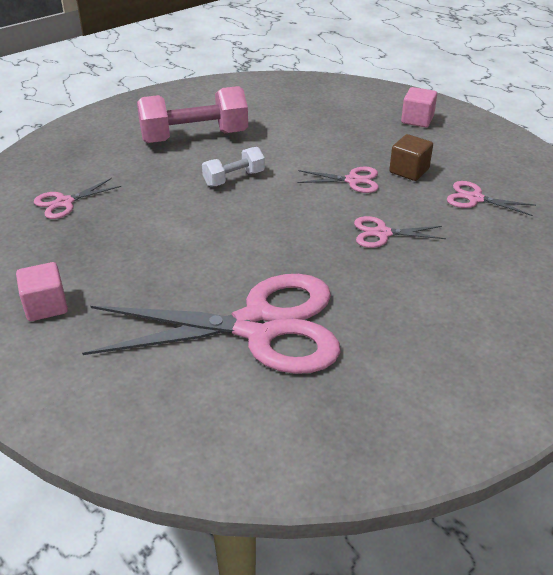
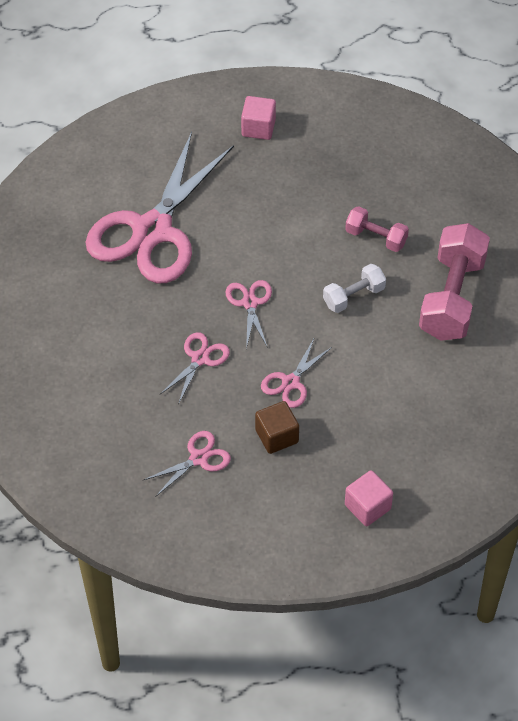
camera: 120 degrees right, 15 degrees up
pink scissors [34,178,121,219] -> pink scissors moved to [225,280,272,349]
white dumbbell [202,147,265,187] -> white dumbbell turned 60 degrees clockwise [323,264,386,313]
none -> pink dumbbell [345,206,409,252]

